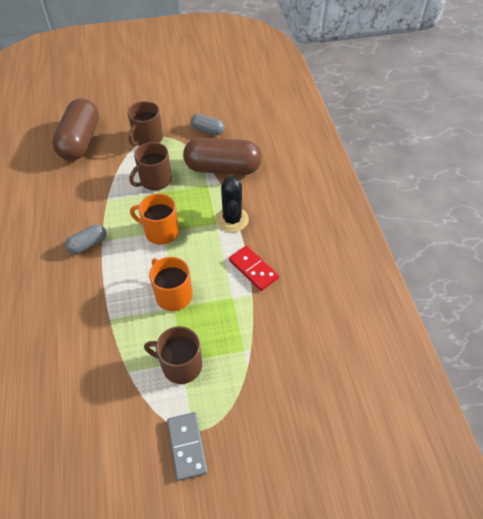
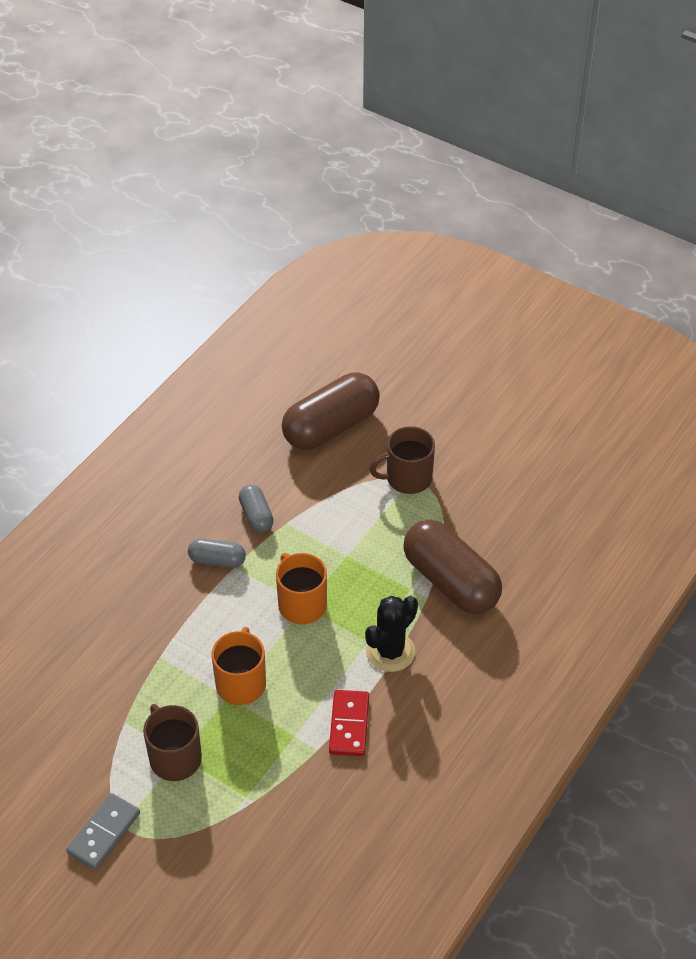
camera: 45 degrees right, 5 degrees down
brown mug [129,142,172,190] -> none
grey capsule [191,114,224,135] -> grey capsule moved to [239,485,274,533]

